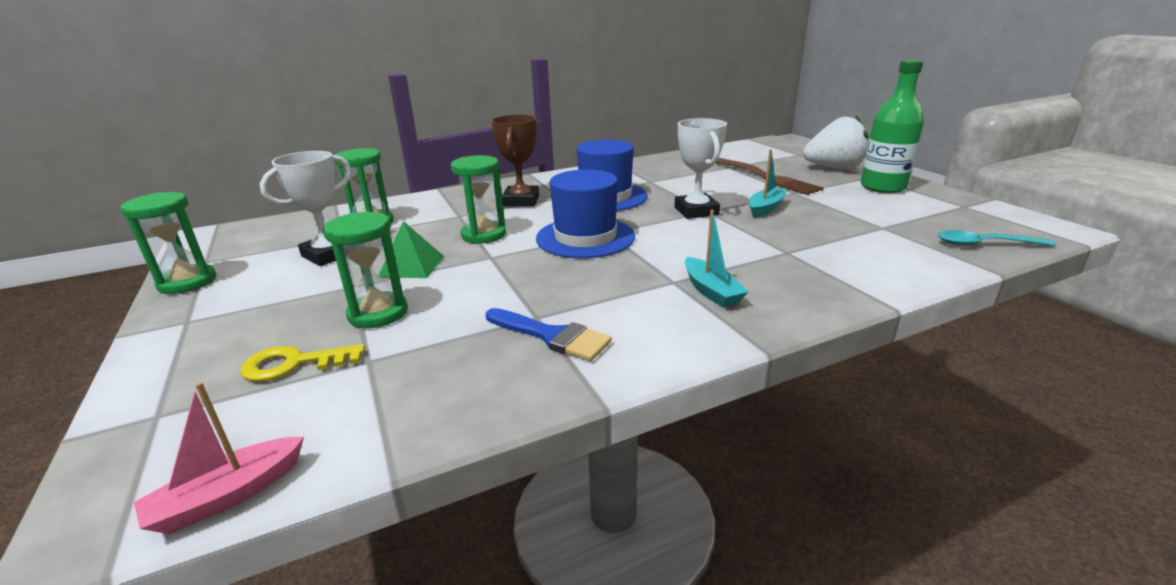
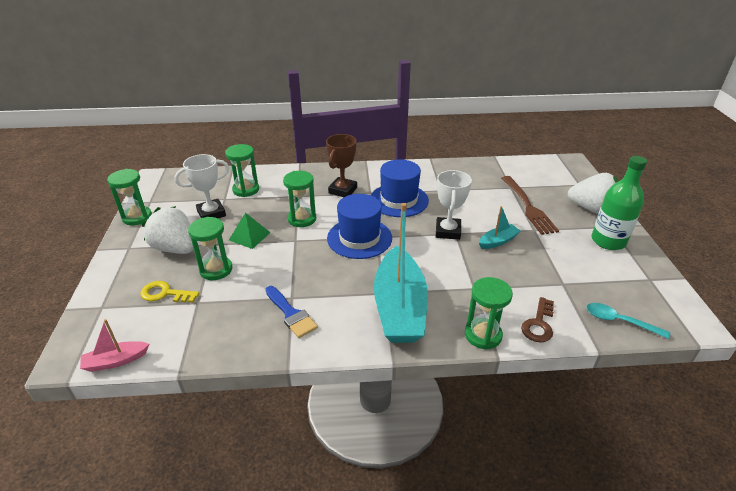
camera: 20 degrees right, 10 degrees up
turquoise boat [685,210,748,308] -> turquoise boat [374,203,428,343], size x2.24
none -> white strawberry [142,206,194,254]
none -> green hourglass [465,277,513,350]
none -> brown key [521,297,554,343]

